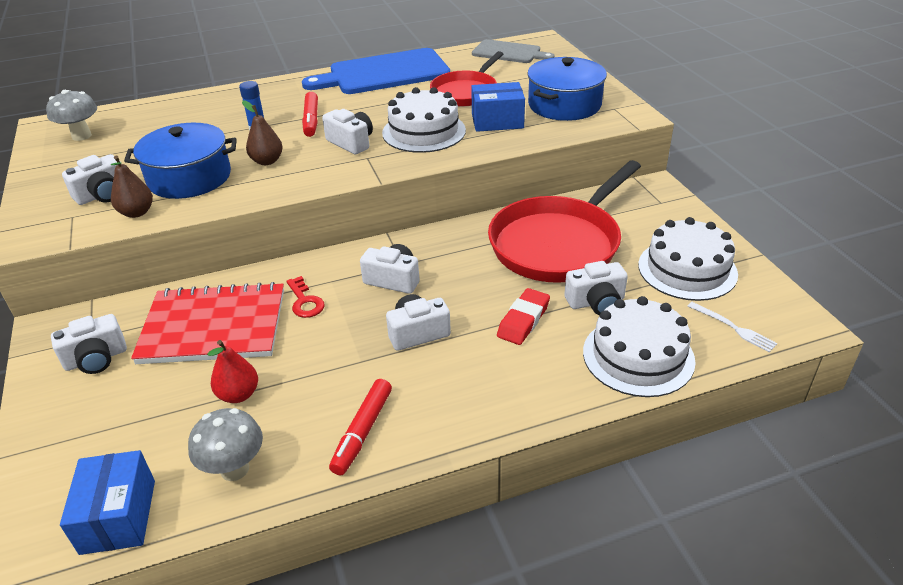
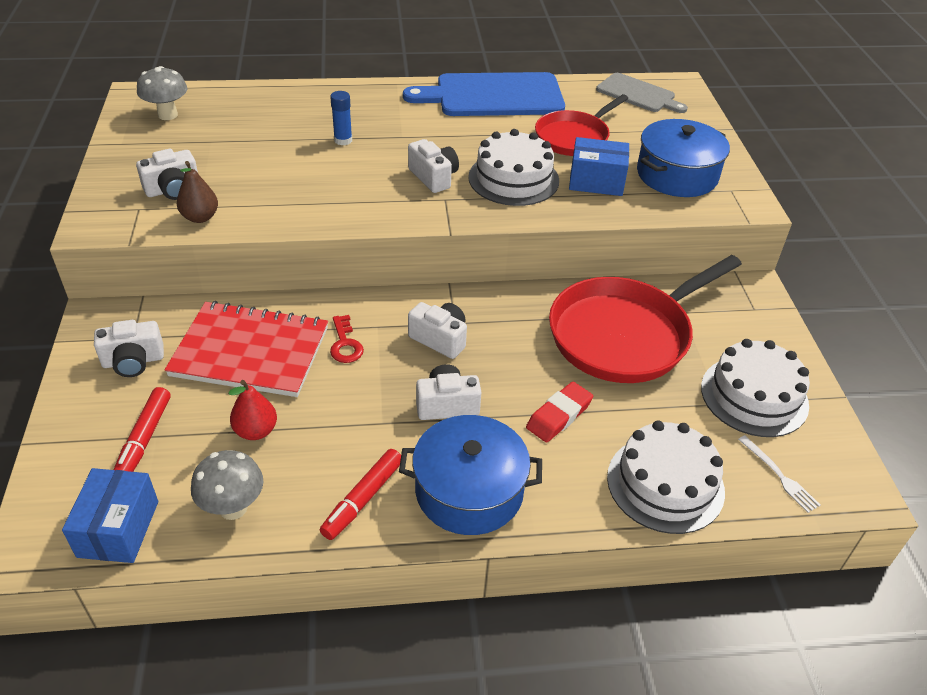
camera: 10 degrees right, 5 degrees up
blue pot [124,123,237,199] -> blue pot moved to [399,415,542,535]
brown pear [242,100,283,165] -> none
red marker [302,92,318,137] -> red marker moved to [114,387,170,472]
white camera [564,261,628,315] -> none

